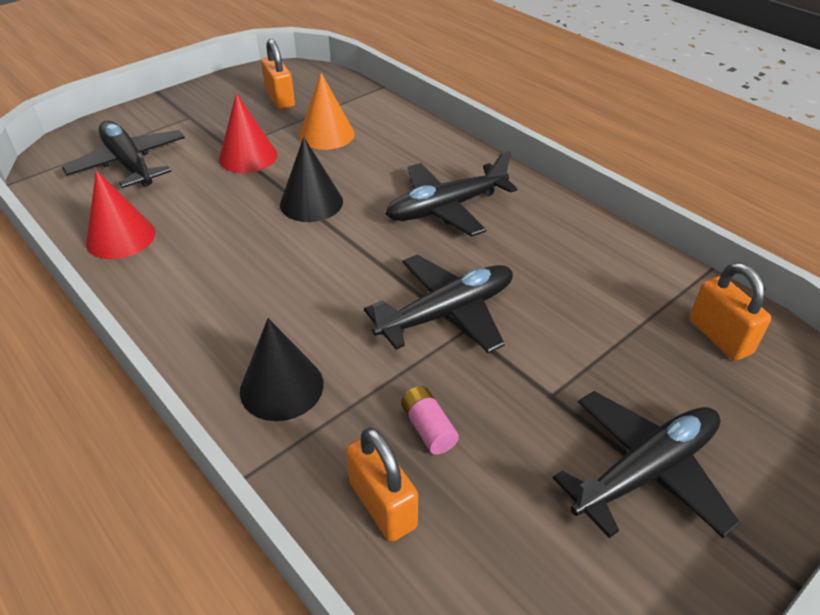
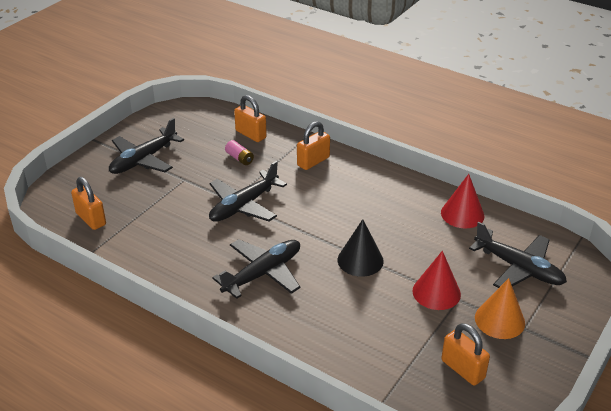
camera: 165 degrees right, 5 degrees down
black cone [240,318,324,421] -> orange padlock [297,121,330,170]
orange cone [299,73,355,150] -> orange cone moved to [475,278,525,339]

